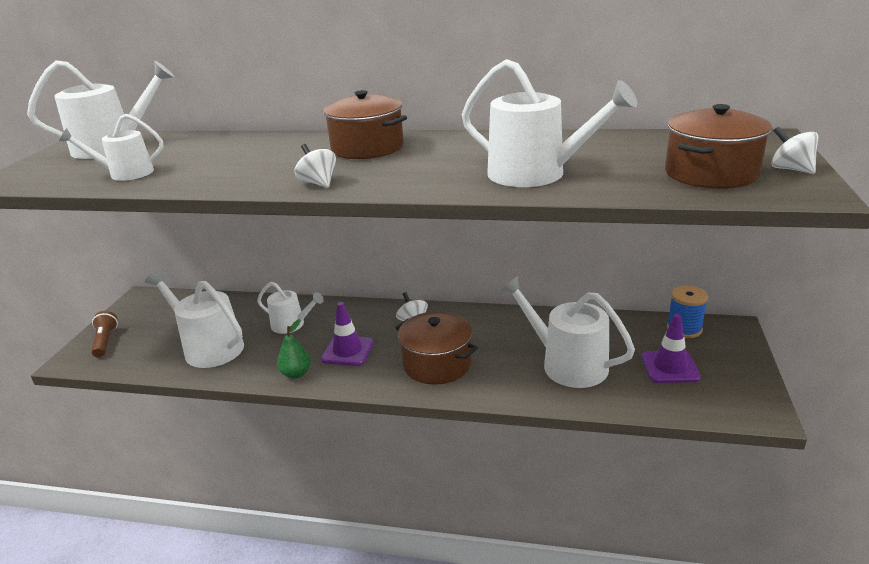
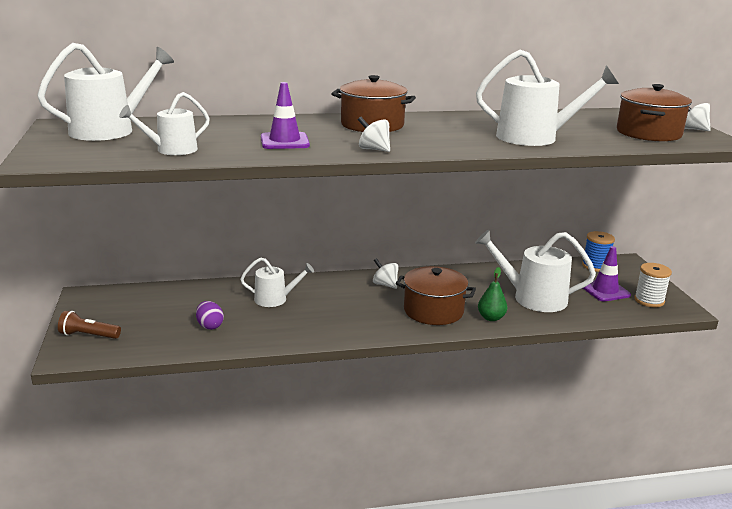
camera: 25 degrees left, 5 degrees down
brown flashlight [91,311,118,357] -> brown flashlight turned 45 degrees counterclockwise [58,311,121,339]
white watering can [145,269,244,368] -> purple egg [196,301,224,330]
green pear [277,319,311,379] -> green pear moved to [478,267,507,321]
purple traffic cone [321,302,374,366] -> purple traffic cone moved to [261,82,310,149]
none -> white spool [634,263,672,307]

